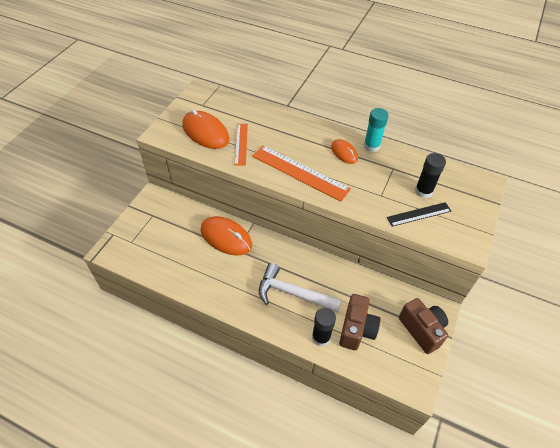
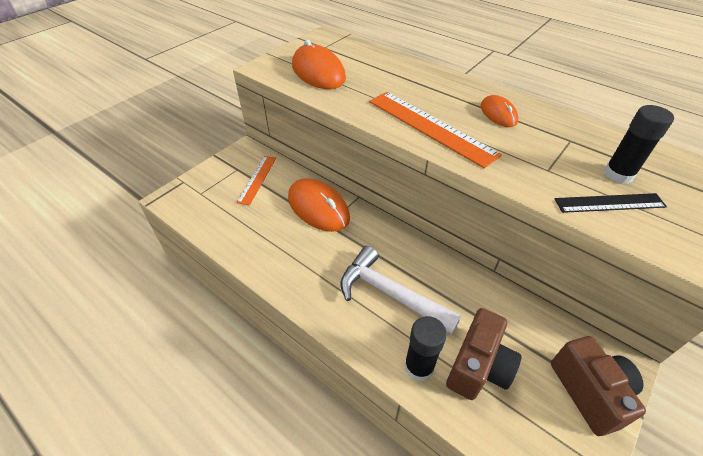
camera: 15 degrees right, 5 degrees down
orange ruler [235,124,248,166] -> orange ruler moved to [237,156,276,206]
turquoise glue stick [364,108,388,152] -> none

